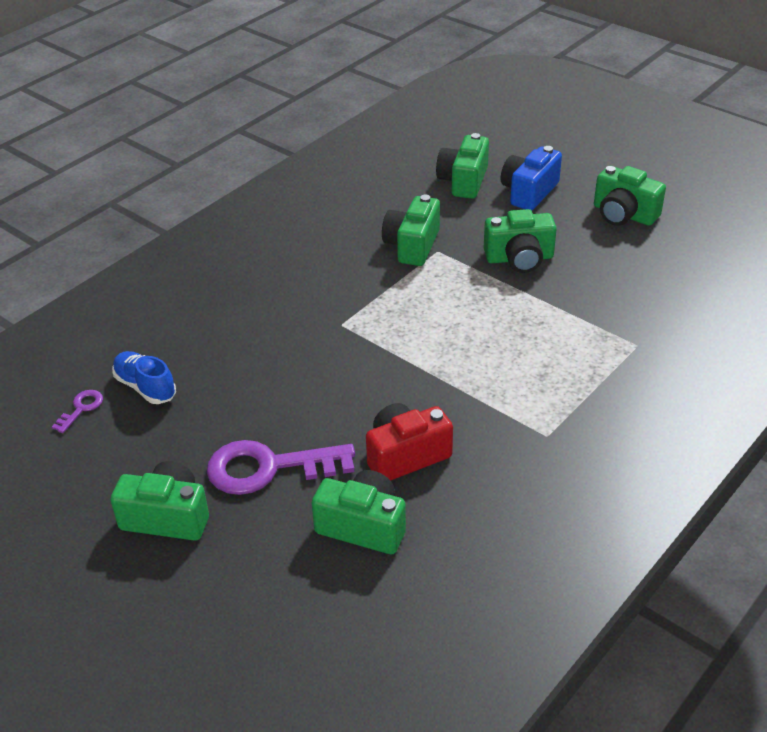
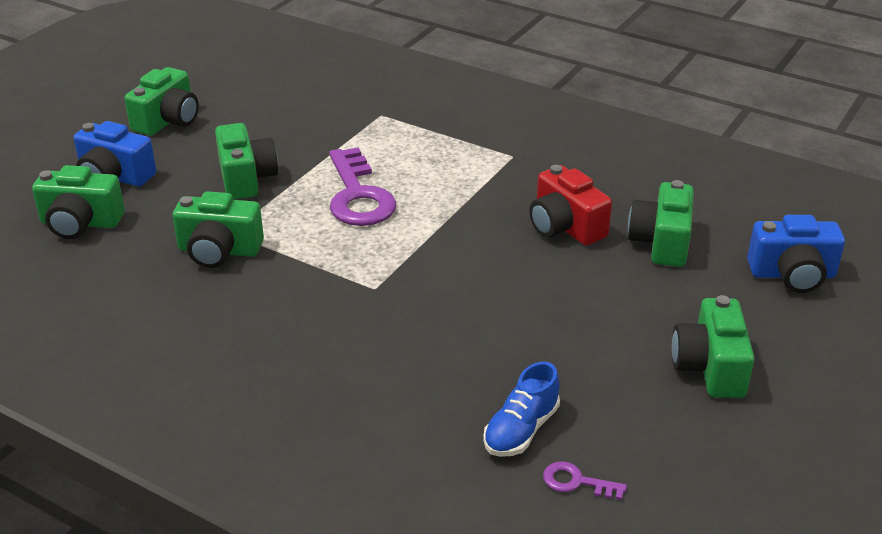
camera: 100 degrees left, 5 degrees down
purple key [207,440,355,495] -> purple key moved to [329,147,396,226]
none -> blue camera [747,215,845,293]

